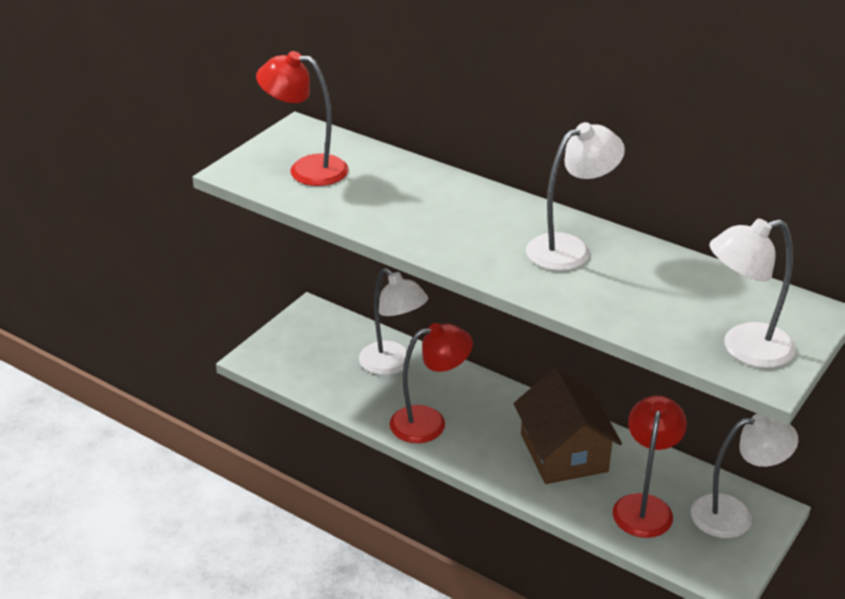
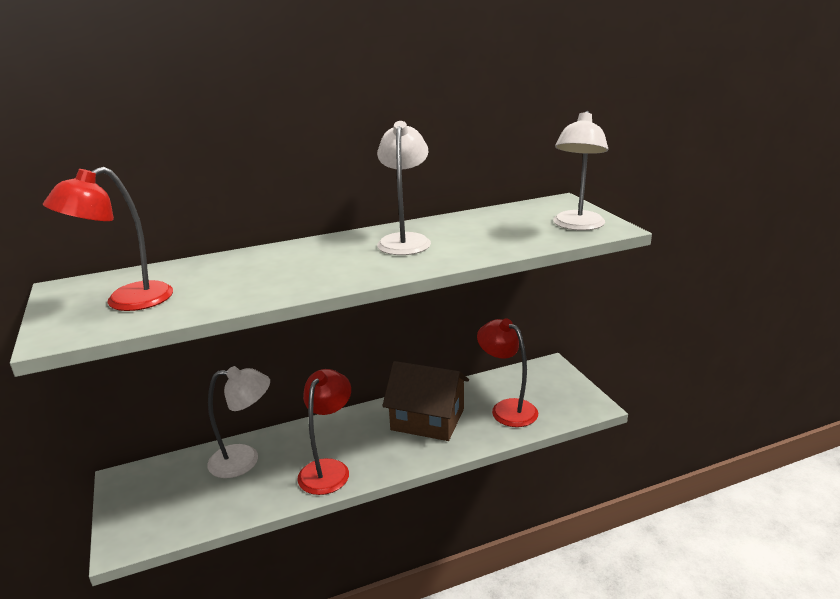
camera: 55 degrees left, 10 degrees down
white lamp [691,414,798,538] -> none

